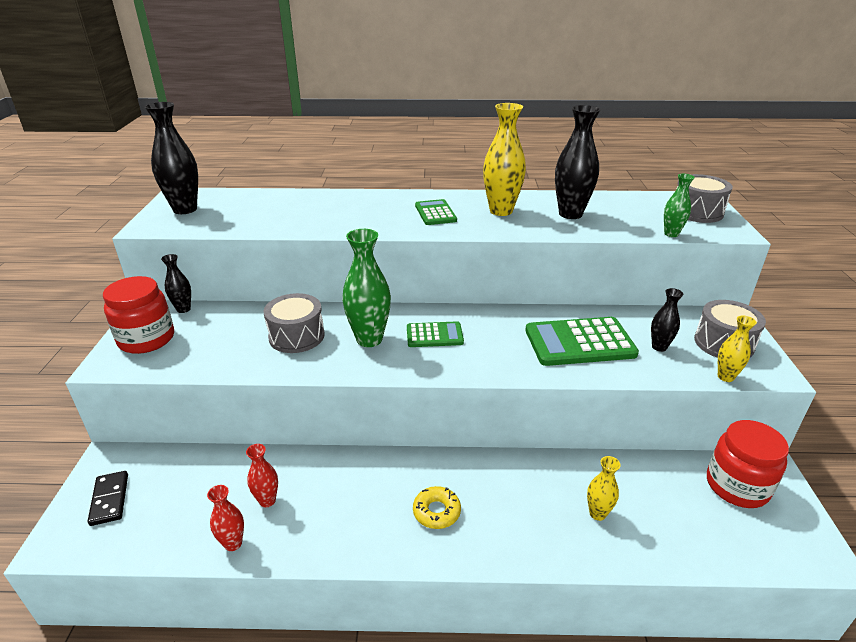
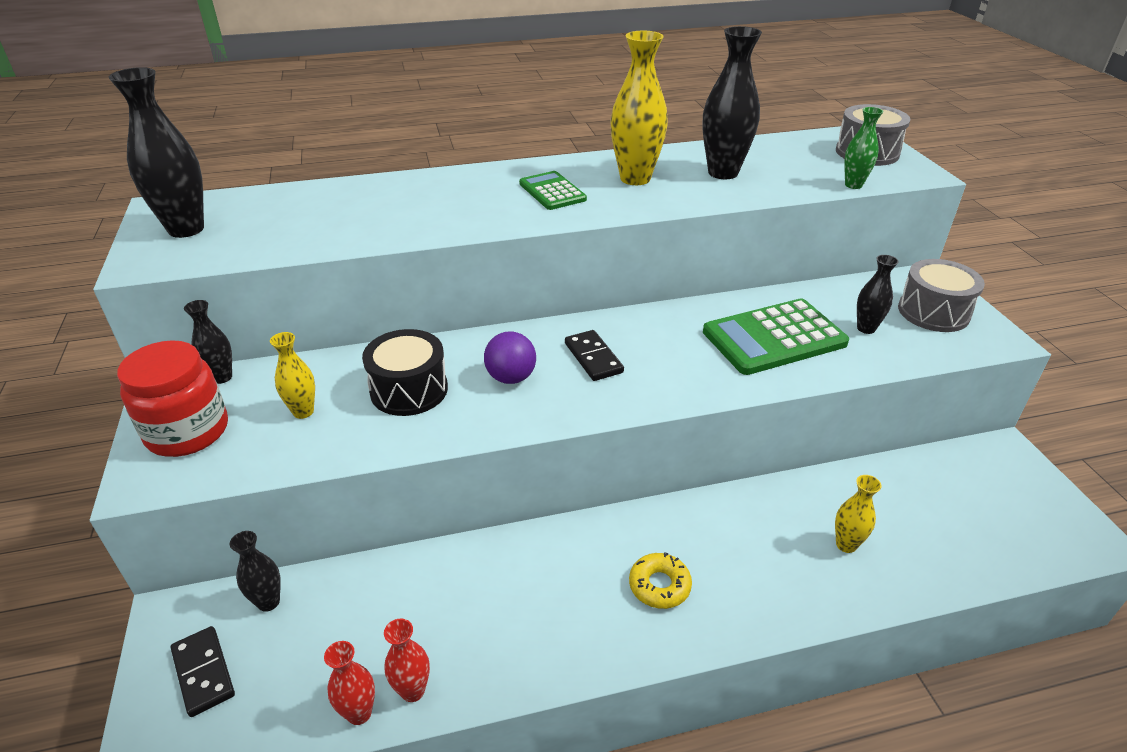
camera: 15 degrees left, 5 degrees up
red vase [246,444,278,507] -> red vase moved to [324,641,375,725]
grey drum [264,293,325,353] -> black drum [362,329,448,416]
green vase [342,229,391,347] -> purple ball [484,331,536,384]
green calculator [407,321,464,347] -> black domino [565,330,624,381]
red jar [707,420,789,508] -> none
yellow vase [718,316,757,382] -> yellow vase moved to [270,332,315,419]
none -> black vase [230,531,281,612]

